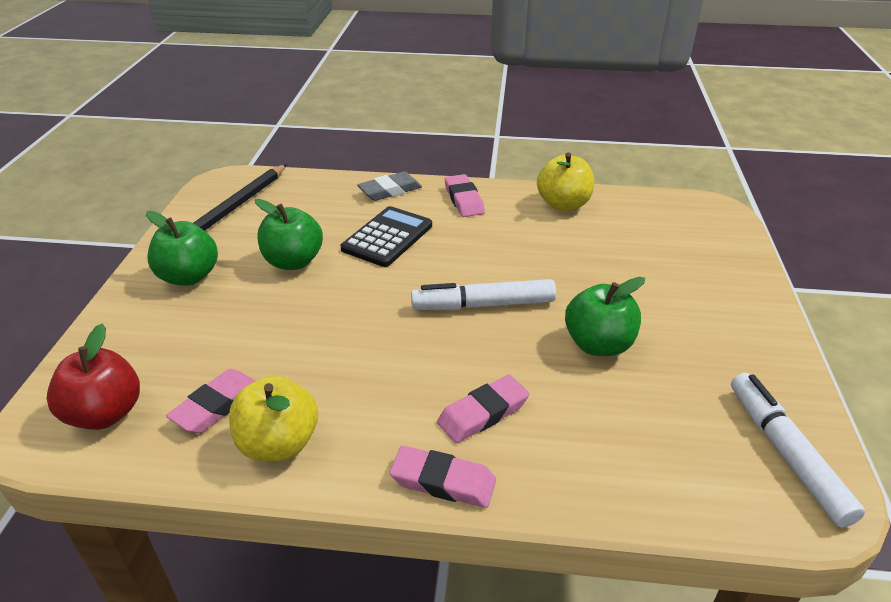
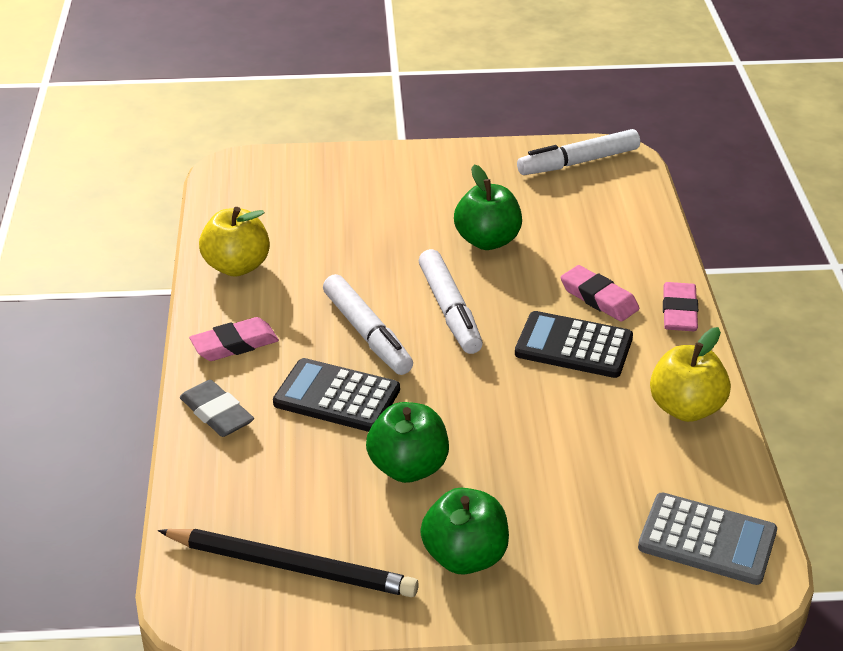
camera: 100 degrees left, 0 degrees up
red apple [47,324,140,430] -> grey calculator [638,493,777,585]
pink eraser [166,369,255,433] -> none
none -> white marker [323,274,413,375]
none -> black calculator [515,311,633,378]

